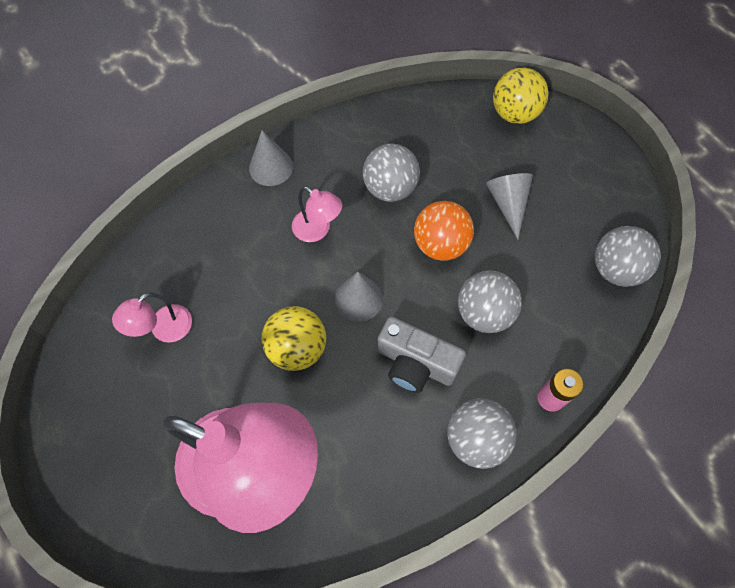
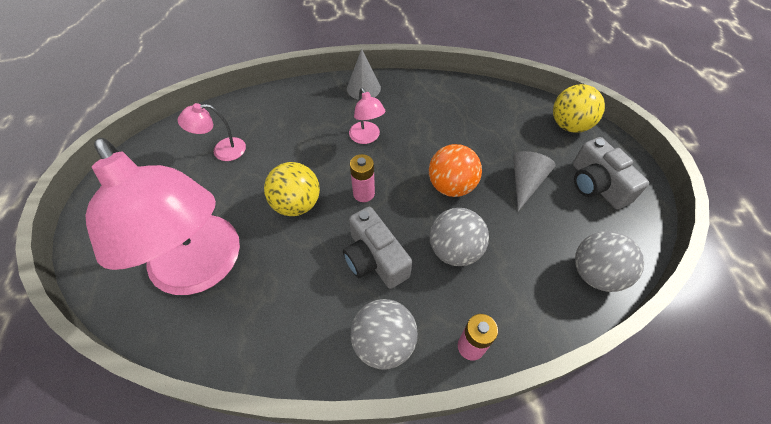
camera: 30 degrees right, 10 degrees down
grey cone [335,272,383,322] -> pink battery [350,154,375,202]
grey ball [363,144,420,202] -> none
none -> grey camera [573,137,649,209]

